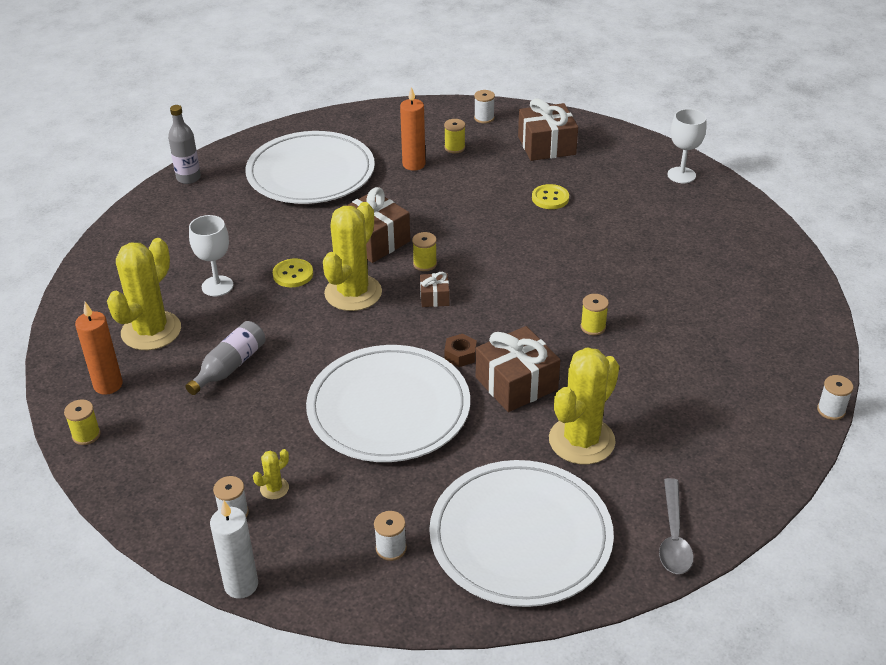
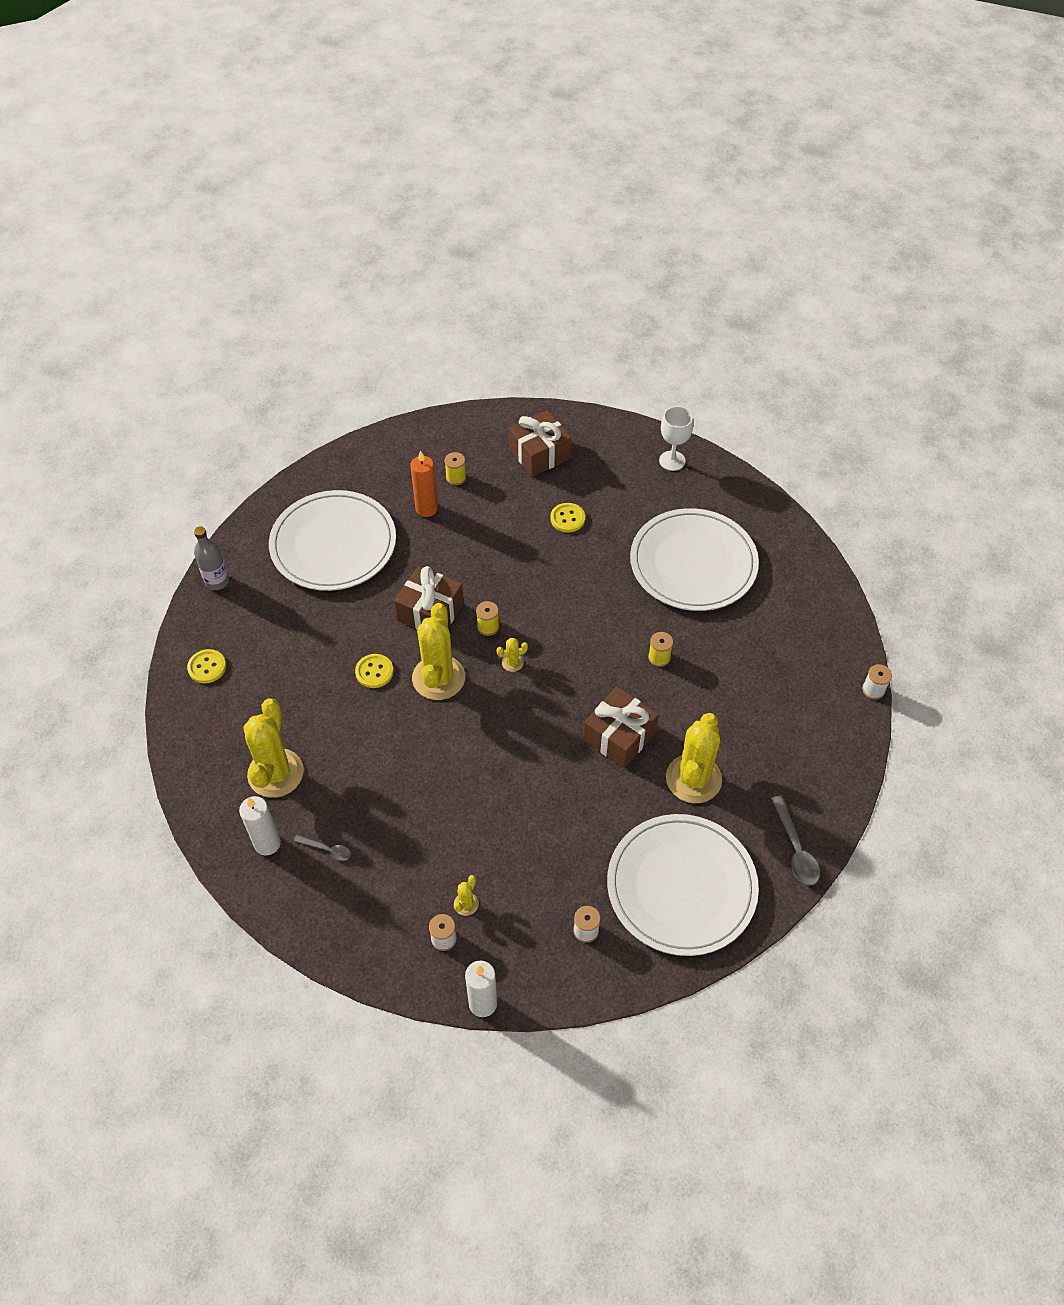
camera: 20 degrees left, 15 degrees up
yellow spool [64,399,101,445] -> none
orange candle [75,302,123,395] -> white candle [239,796,281,855]
grey bottle [185,321,265,395] -> none
white goblet [189,215,234,296] -> none
white plate [306,345,470,462] -> white plate moved to [630,508,759,611]
brown gift [420,272,450,307] -> yellow cactus [496,638,528,672]
brown nut [444,334,477,367] -> none
white spool [474,90,495,124] -> none
none -> yellow button [187,649,226,683]
none -> grey spoon [294,835,351,861]

